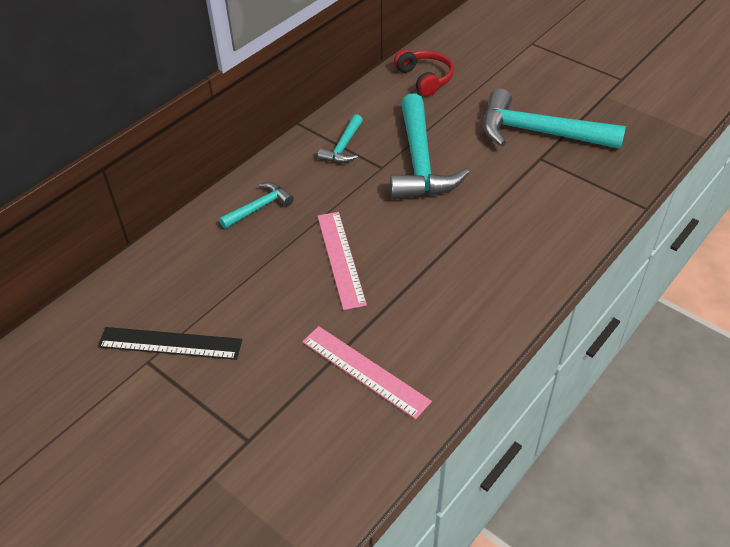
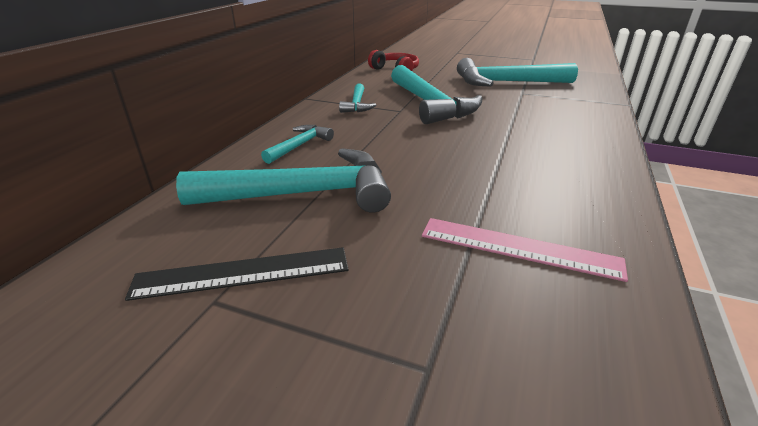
camera: 20 degrees left, 15 degrees down
pink ruler [317,212,367,310] -> none
none -> turquoise hammer [176,148,391,213]

